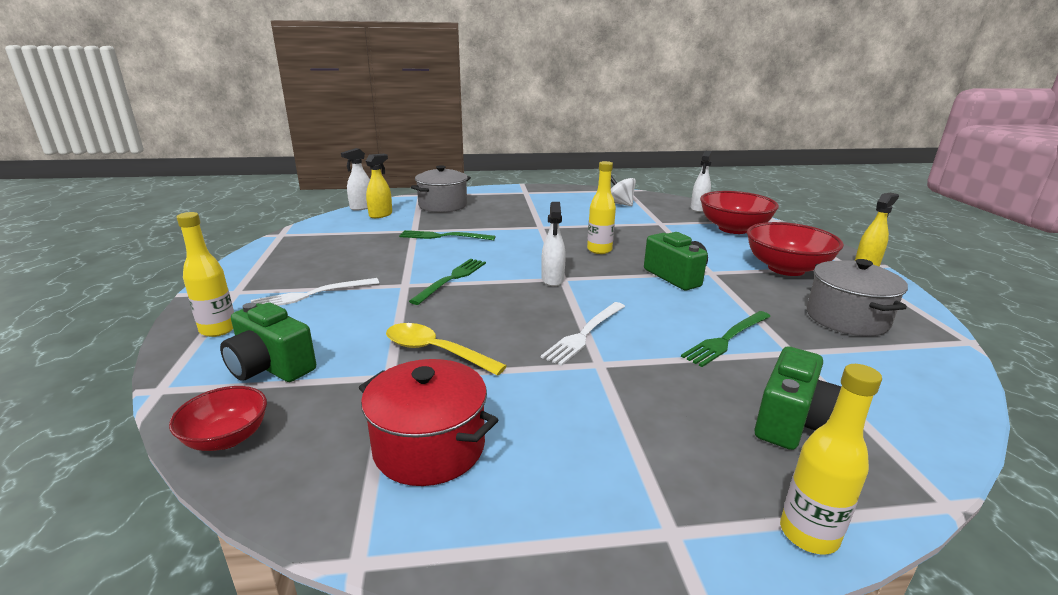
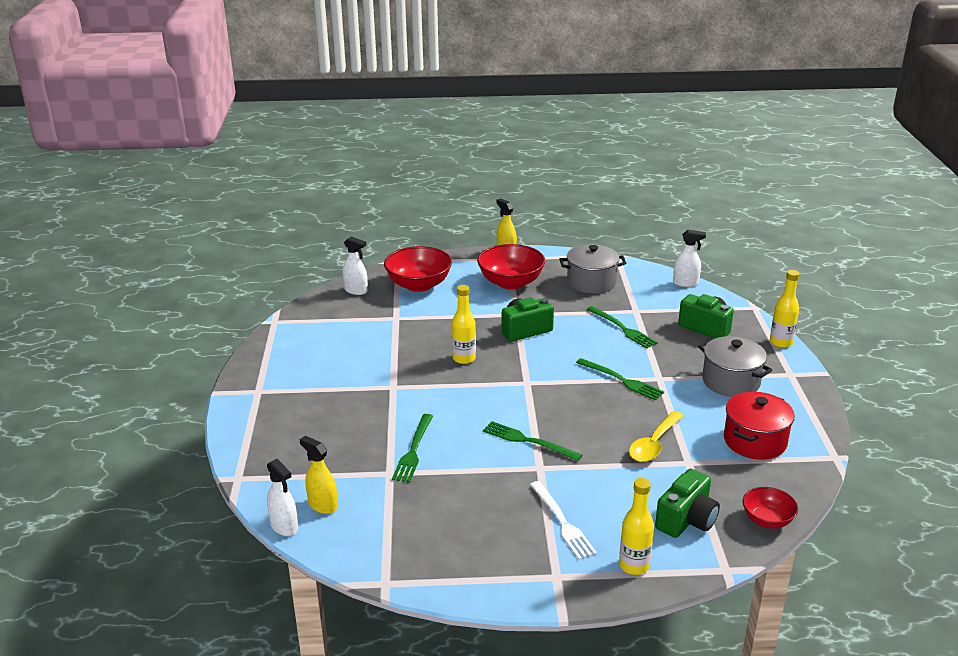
camera: 85 degrees left, 5 degrees up
grey pot [411,165,471,213] -> grey pot moved to [698,336,772,397]
white spray bottle [541,202,566,286] -> white spray bottle moved to [673,230,706,287]
white fork [541,302,625,366] -> green fork [576,358,664,400]
white spinning top [611,175,636,206] -> none

